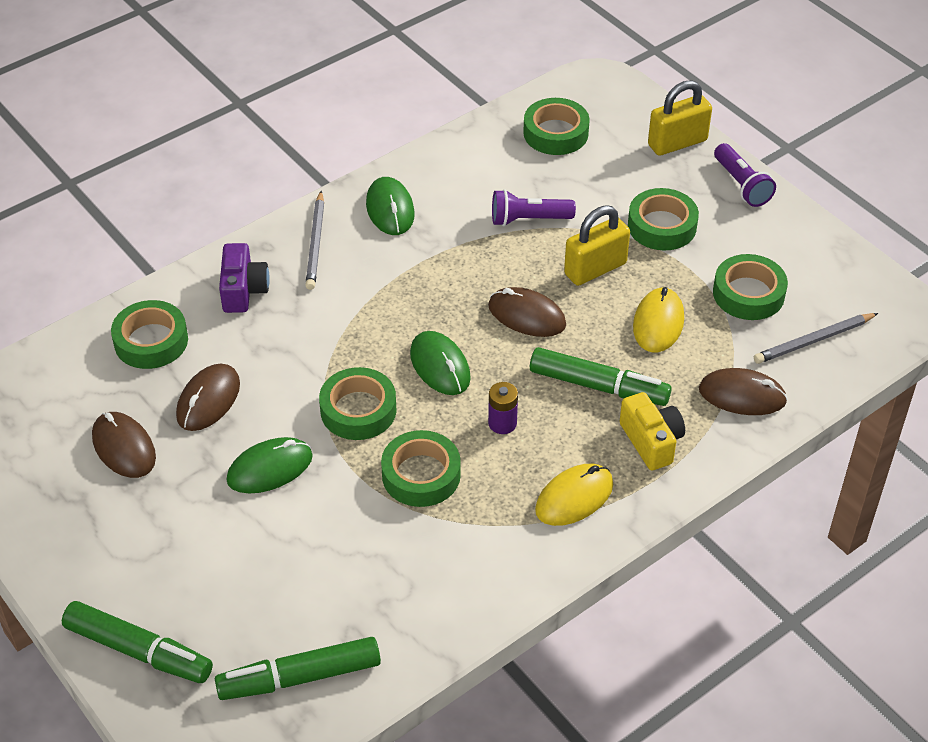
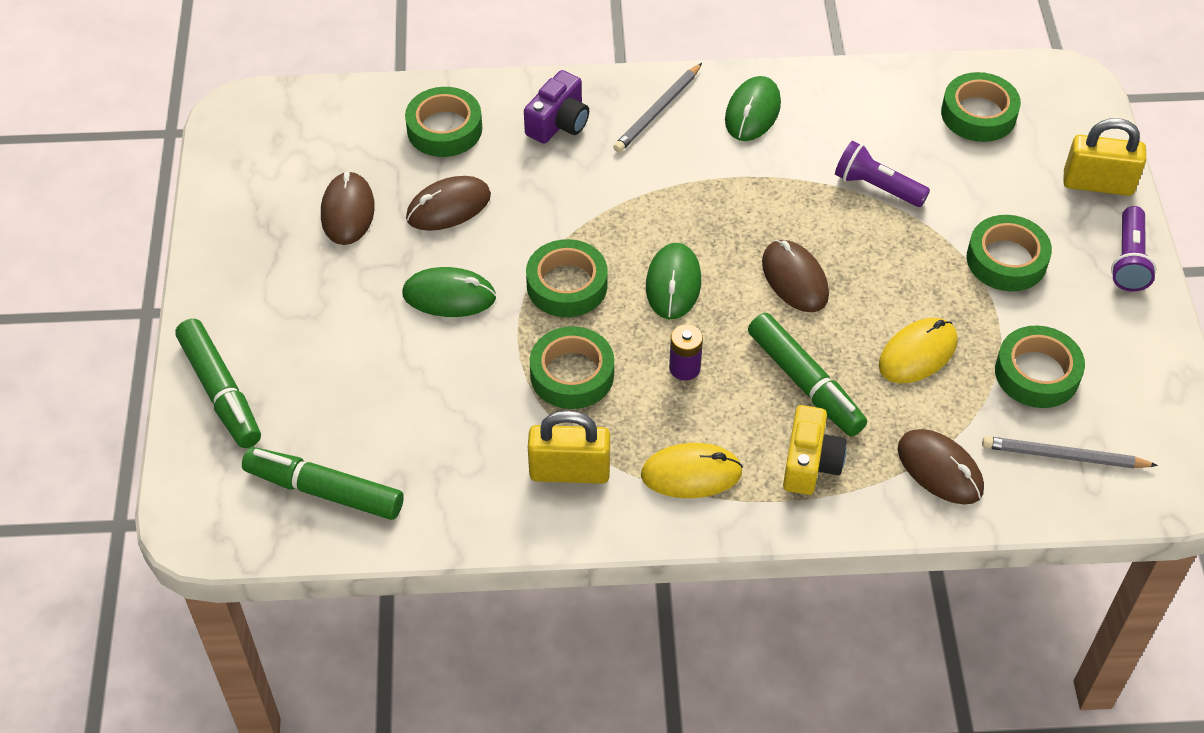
camera: 35 degrees right, 5 degrees up
yellow padlock [564,205,630,286] -> yellow padlock moved to [528,410,610,484]

